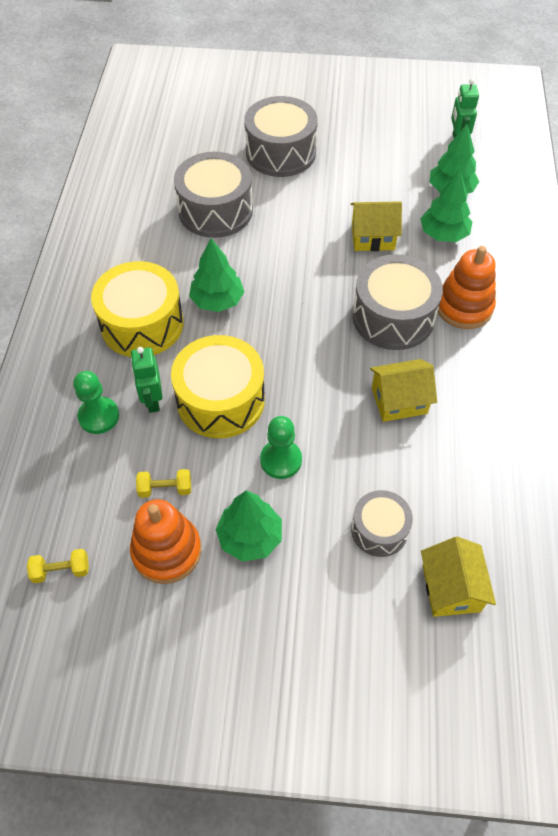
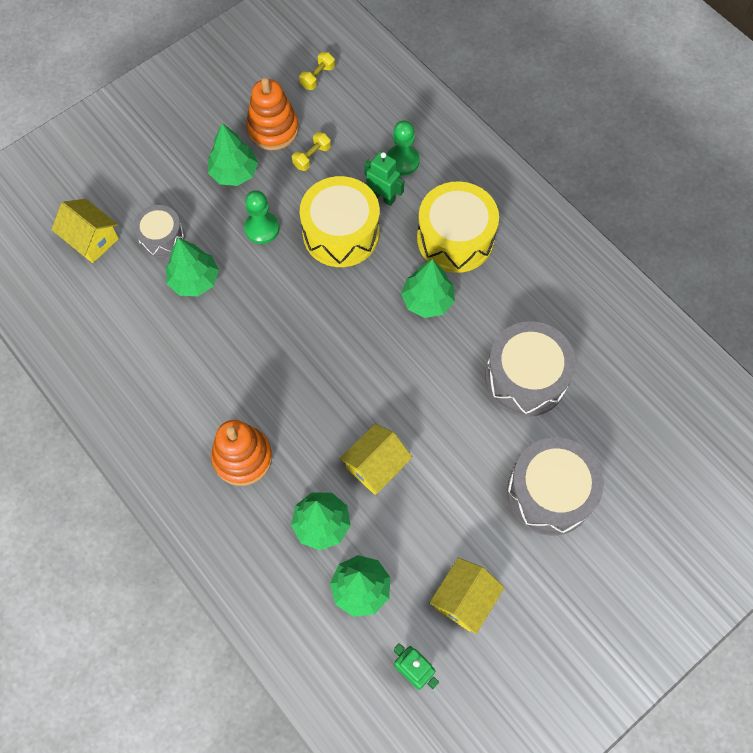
camera: 135 degrees right, 10 degrees up
grey drum [352,254,443,350] -> none
yellow house [370,359,437,422] -> yellow house moved to [429,558,504,634]
none -> green tree [166,238,219,296]

